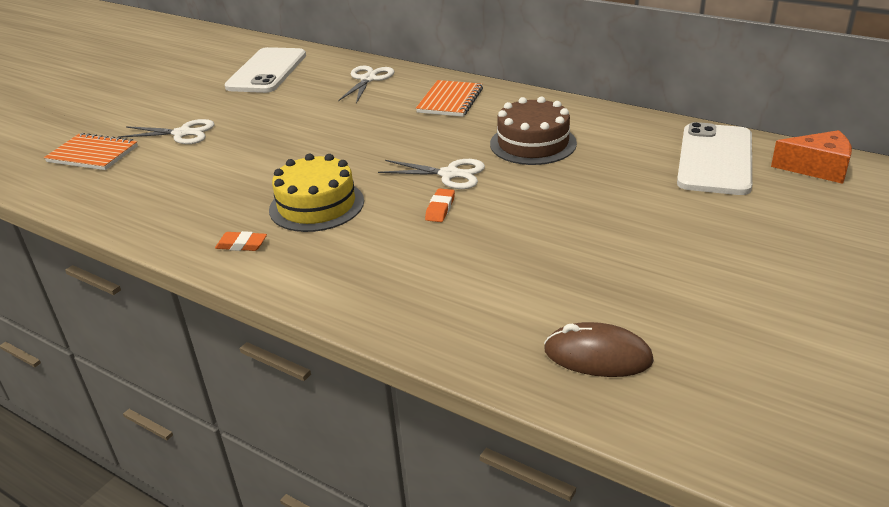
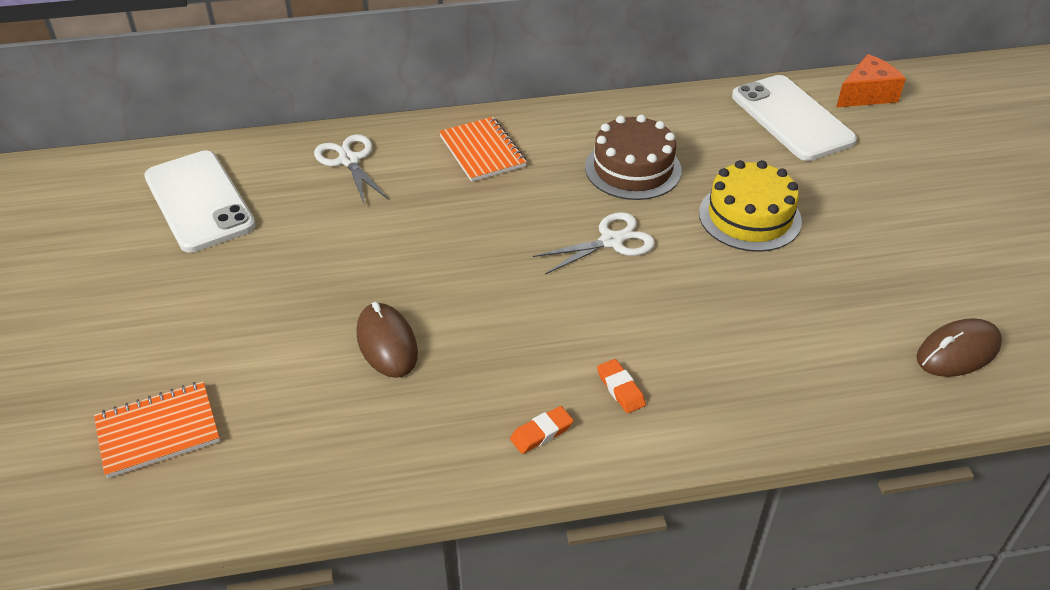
camera: 45 degrees left, 10 degrees up
white scissors [118,119,215,144] -> none
yellow cake [269,153,364,232] -> yellow cake moved to [699,160,802,252]
orange eraser [425,188,455,222] -> orange eraser moved to [597,359,646,413]
none -> brown mouse [356,302,418,378]

